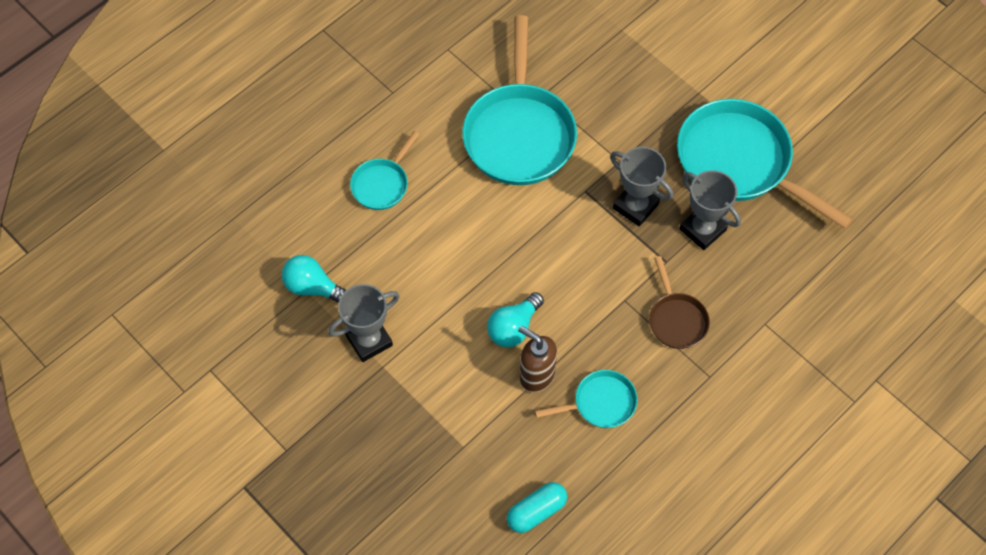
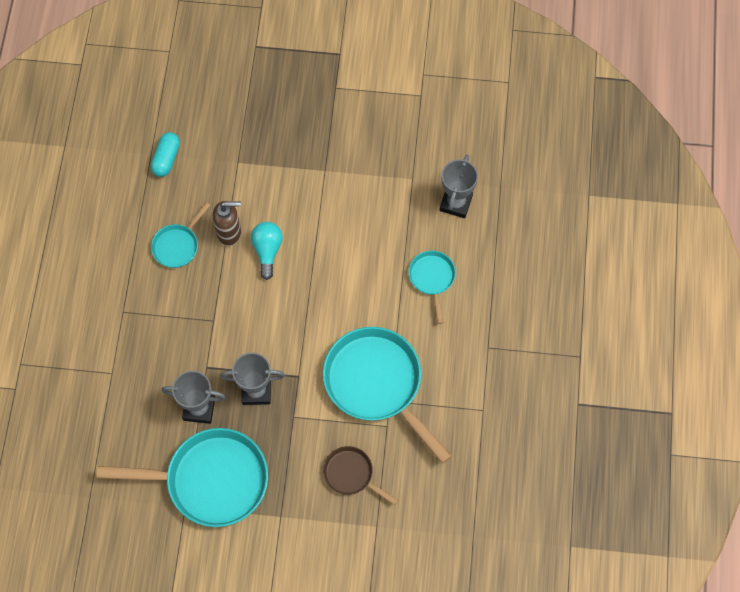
camera: 140 degrees right, 5 degrees up
turquoise light bulb [282,255,346,303] -> none
grey trophy [328,284,399,362] -> grey trophy moved to [440,155,478,218]
brown pan [649,256,710,349] -> brown pan moved to [323,446,398,505]

